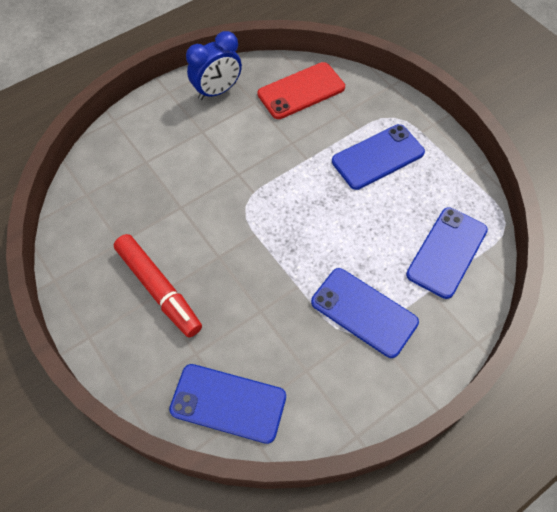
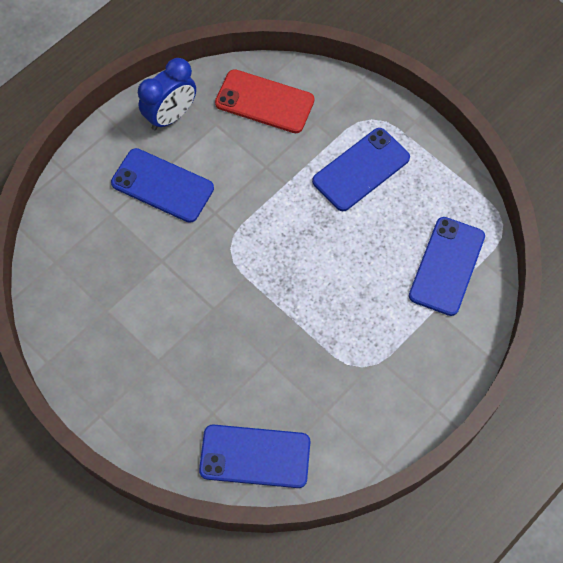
camera: 10 degrees left, 5 degrees up
red marker [114,234,202,338] -> none
red phone [257,62,345,119] -> red phone turned 60 degrees clockwise [215,69,315,133]
blue phone [311,268,419,358] -> blue phone moved to [111,148,214,223]

